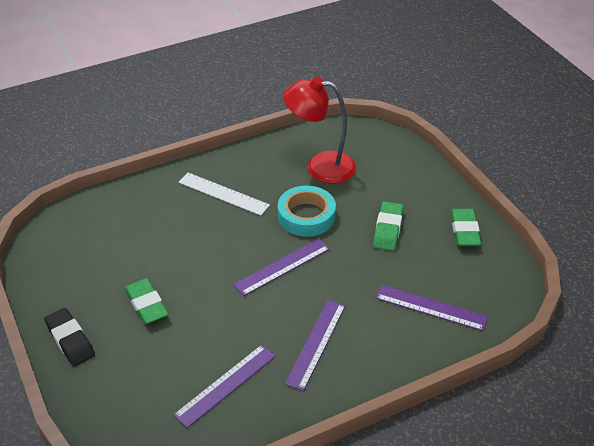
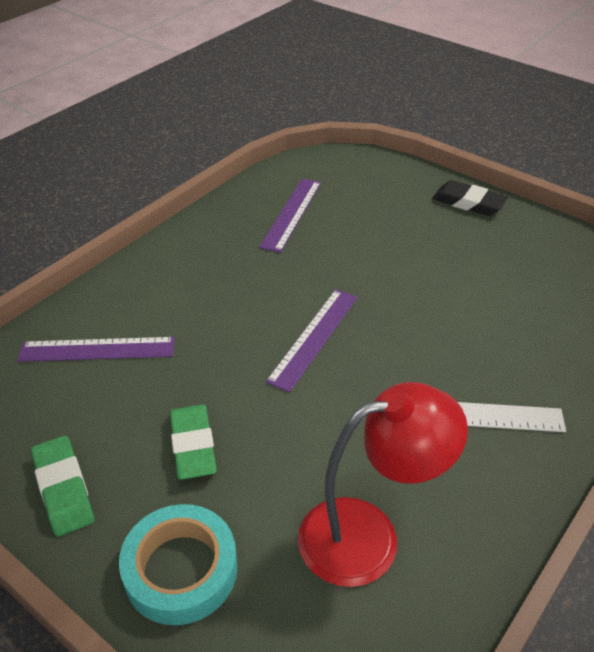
camera: 155 degrees right, 0 degrees up
green eraser [125,278,168,324] -> none
turquoise tape [278,186,336,237] -> turquoise tape moved to [119,504,238,625]
purple ruler [284,300,346,391] -> none

